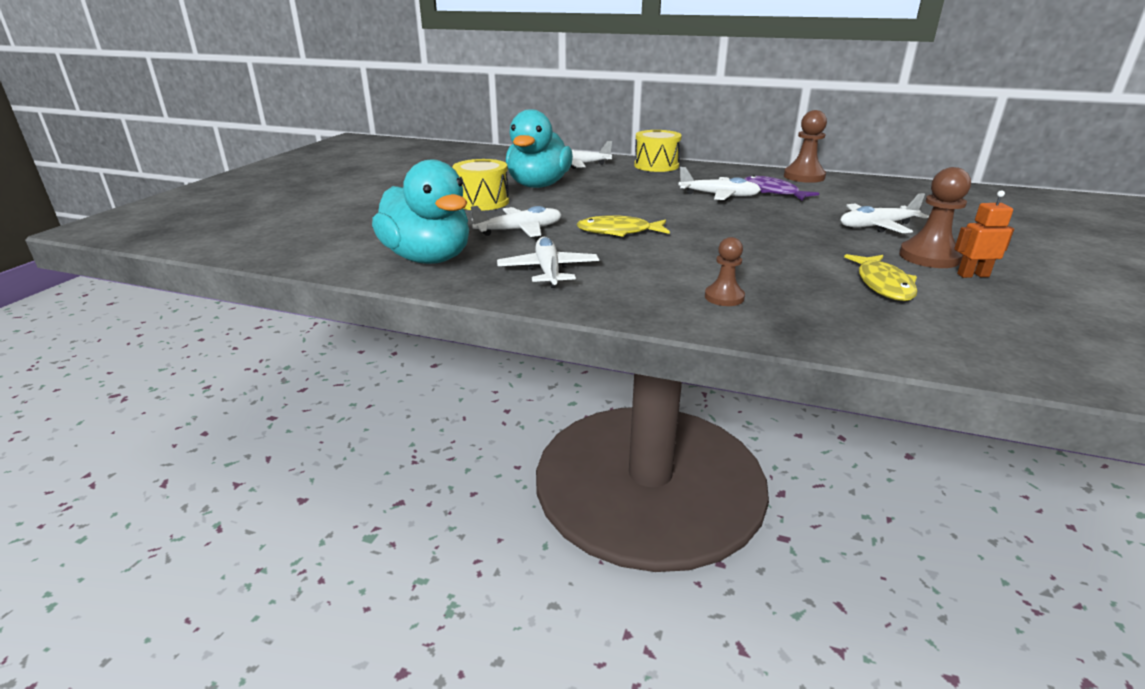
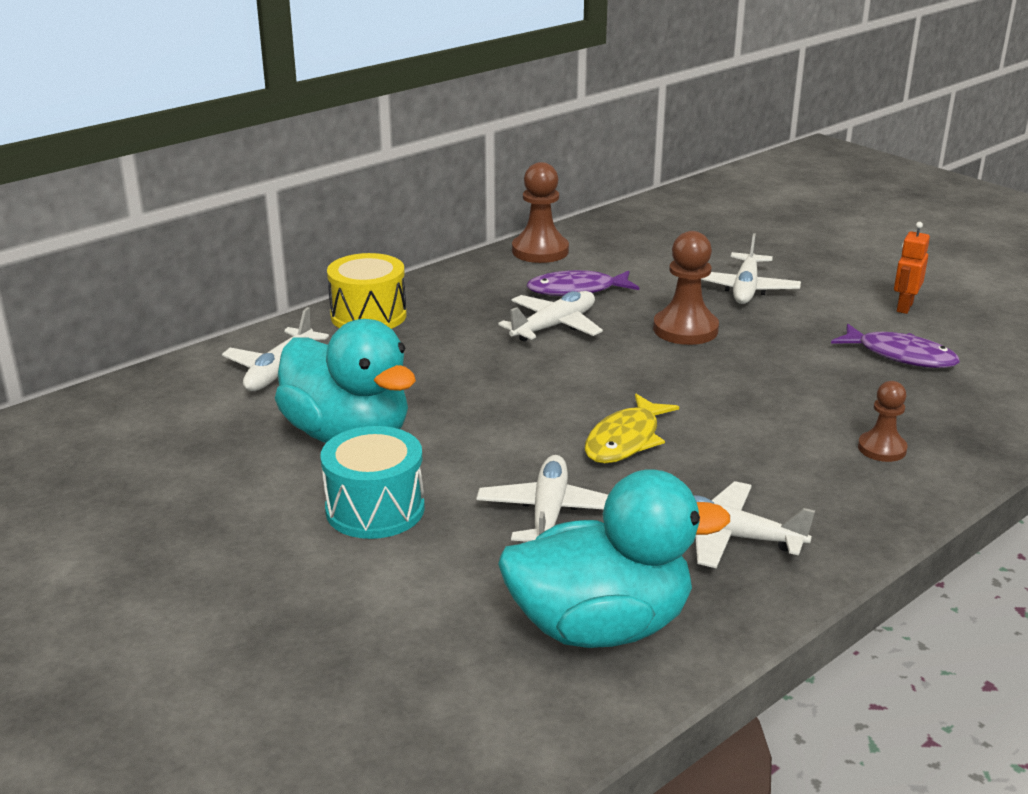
camera: 60 degrees left, 0 degrees up
yellow drum [452,159,509,211] -> turquoise drum [320,426,425,539]
yellow fish [844,254,917,301] -> purple fish [831,324,960,368]
brown pawn [899,167,971,268] -> brown pawn moved to [653,231,719,345]

